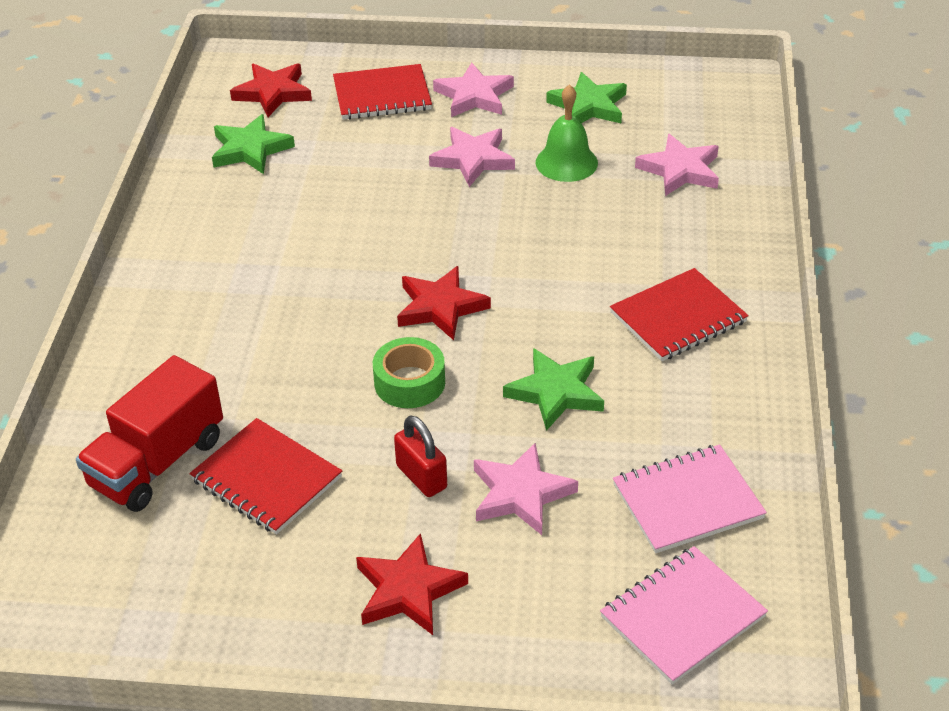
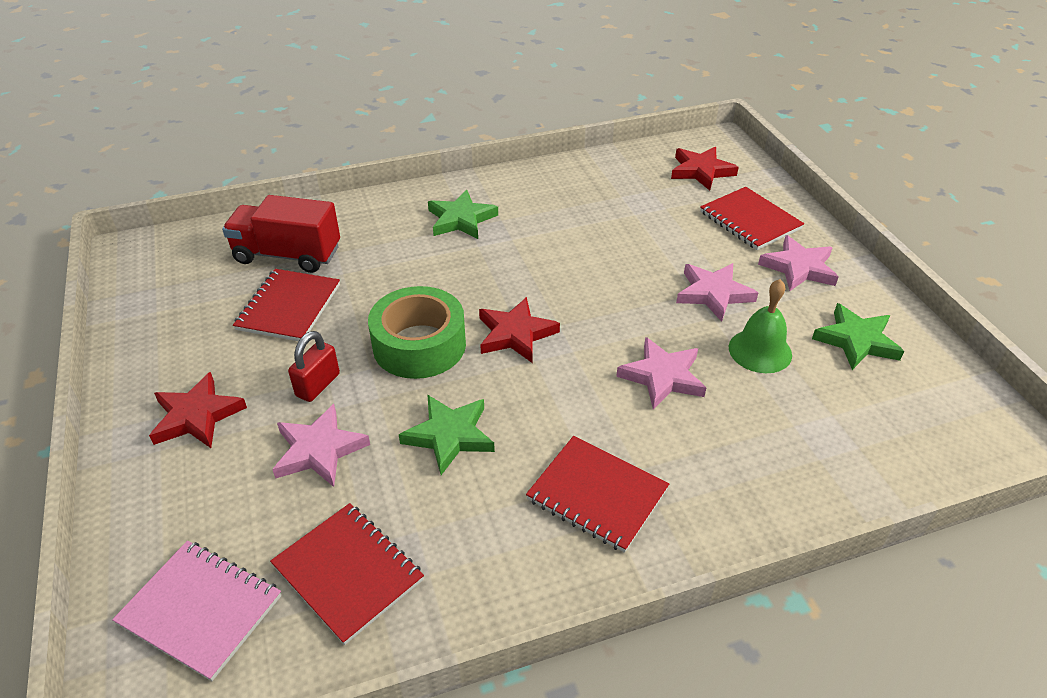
camera: 65 degrees right, 0 degrees up
green star [212,114,295,174] -> green star moved to [428,190,498,239]
green tape [373,337,445,408] -> green tape [368,286,466,379], size x1.54
pink notebook [613,445,767,553] -> red notebook [270,503,424,645]
pink star [635,134,719,196] -> pink star moved to [616,337,706,409]

